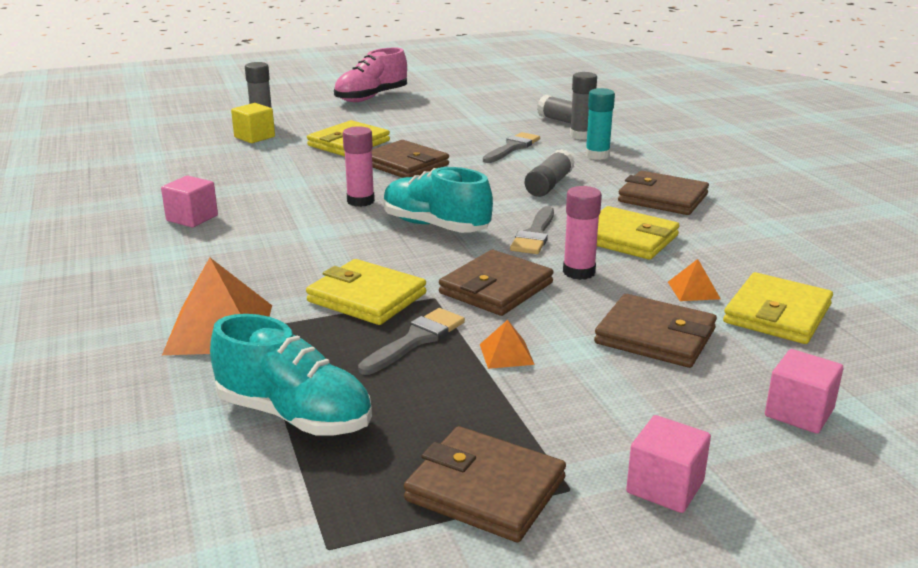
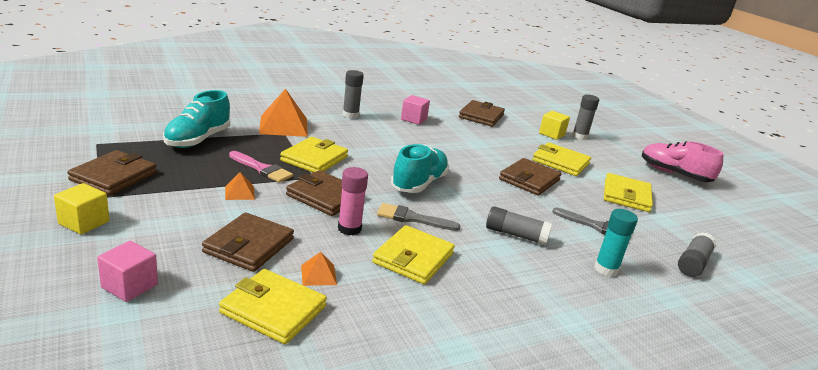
camera: 80 degrees right, 0 degrees up
pink glue stick [343,126,375,207] -> none
grey brush [358,308,465,375] -> pink brush [229,151,293,183]
grey glue stick [570,72,597,140] -> grey glue stick moved to [343,70,364,119]
brown wallet [618,171,709,215] -> brown wallet moved to [459,100,505,127]
pink cube [626,415,711,513] -> yellow cube [54,183,109,235]
none -> yellow wallet [604,173,653,212]

